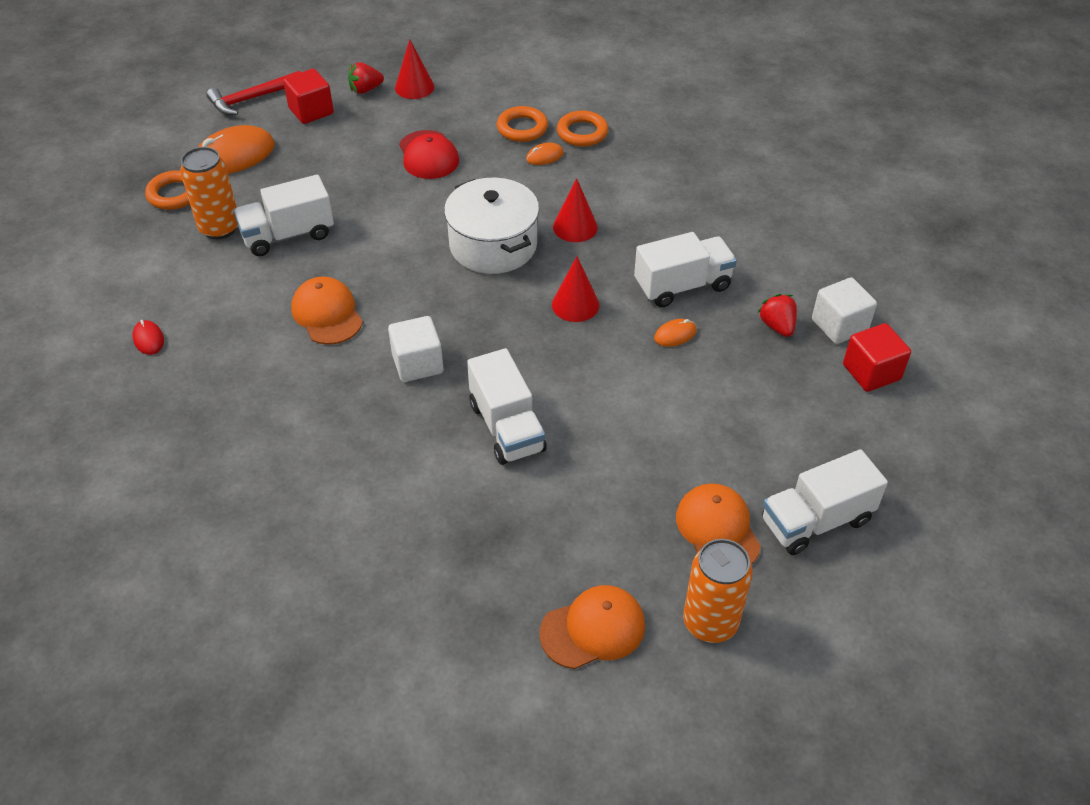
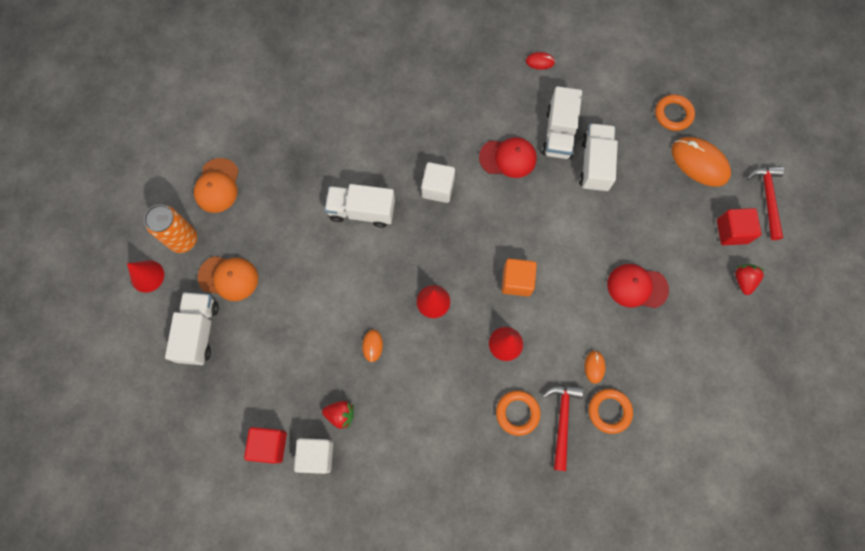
camera: 120 degrees right, 25 degrees up
orange can [180,147,238,239] -> none
orange mouse [198,125,275,174] -> orange mouse turned 45 degrees counterclockwise [672,137,731,187]
orange cap [291,276,363,345] -> red cap [479,137,537,178]
red cone [395,40,434,99] -> red cone moved to [127,260,164,293]
white pot [444,178,539,274] -> orange cube [501,258,537,297]
orange ring [497,106,548,142] -> orange ring moved to [496,390,541,436]
white truck [634,232,737,308] -> white truck moved to [542,86,582,159]
none -> red hammer [542,385,583,471]

